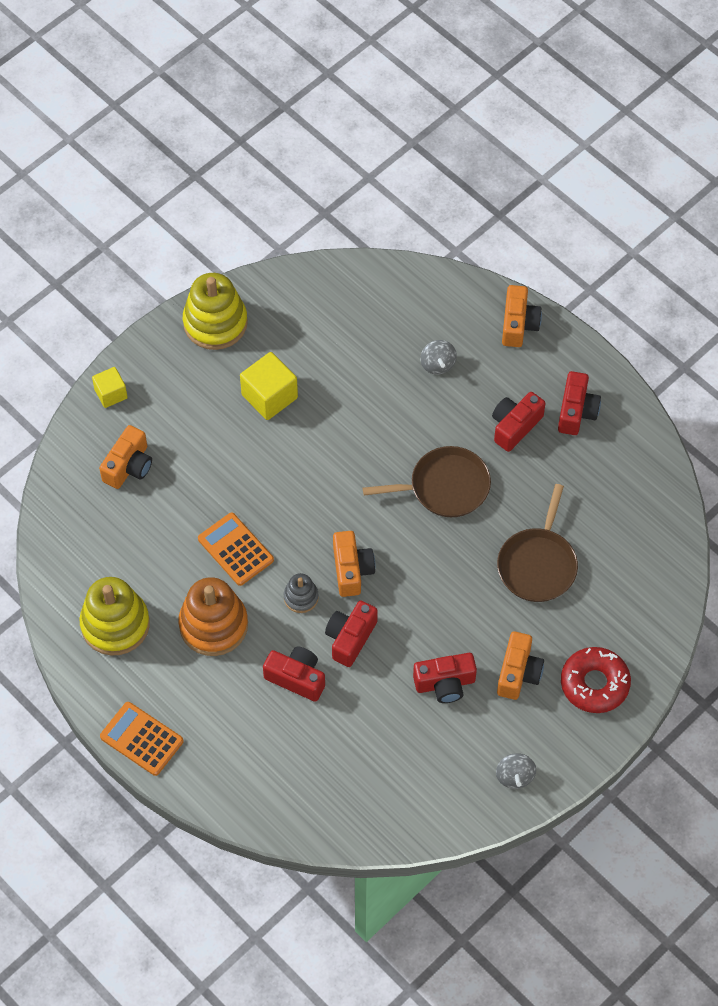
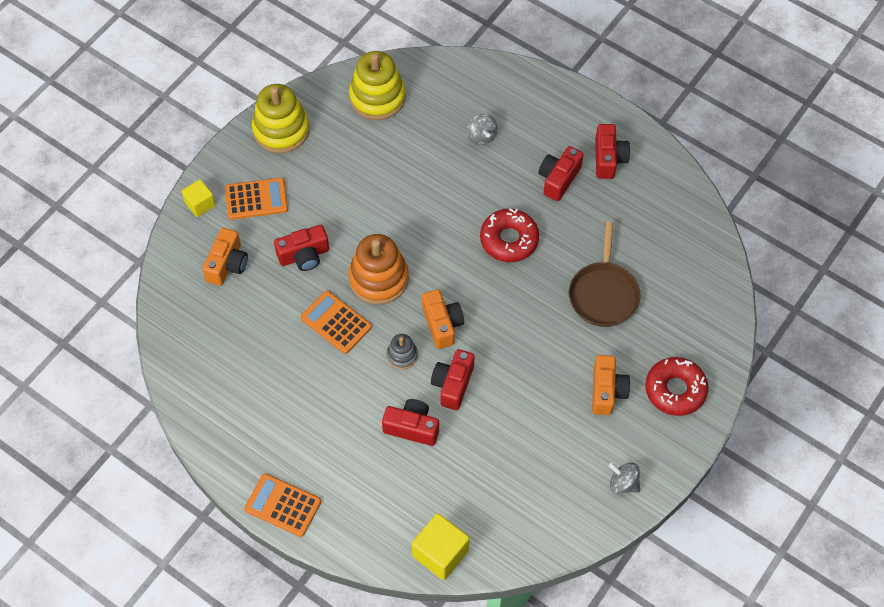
camera: 10 degrees left, 0 degrees up
yellow stacking toy [80,577,150,655] -> yellow stacking toy moved to [349,51,406,120]
orange stacking toy [178,577,248,656] -> orange stacking toy moved to [348,234,409,305]
yellow cube [240,352,298,420] -> yellow cube moved to [412,513,470,580]
brown pan [363,446,491,517] -> red donut [480,208,539,262]
red camera [413,653,477,703] -> red camera moved to [274,225,329,271]
grey spinning top [496,753,536,789] -> grey spinning top turned 135 degrees clockwise [609,463,640,493]
orange camera [502,285,542,347] -> none
none -> orange calculator [225,177,288,220]

